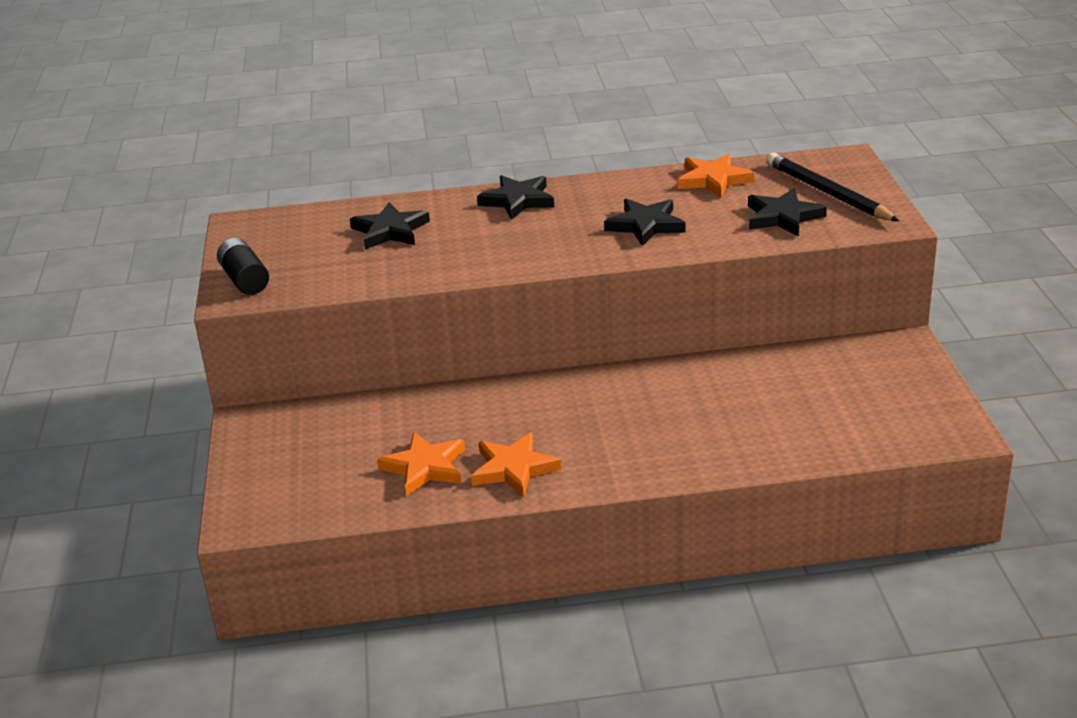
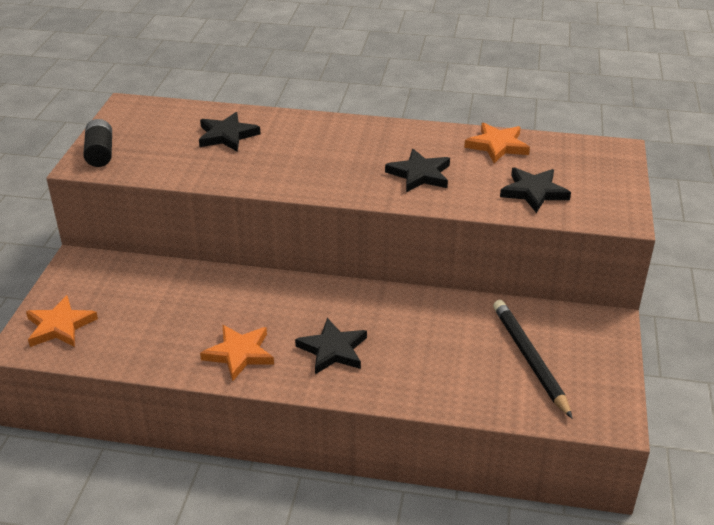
camera: 15 degrees right, 5 degrees up
orange star [377,432,465,496] -> orange star moved to [26,295,98,347]
black star [477,175,554,220] -> black star moved to [295,318,367,374]
black pencil [766,153,899,221] -> black pencil moved to [493,300,573,419]

